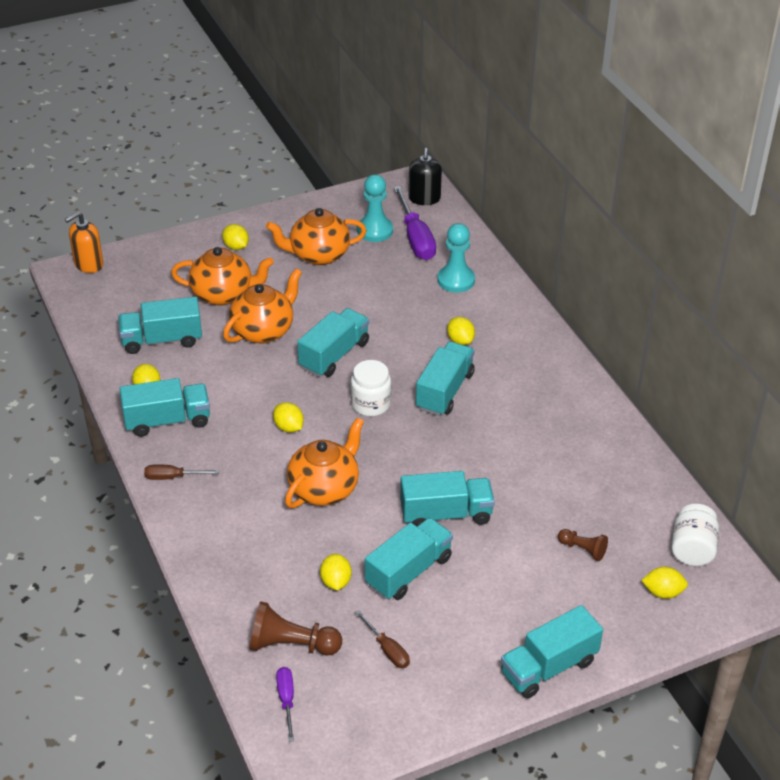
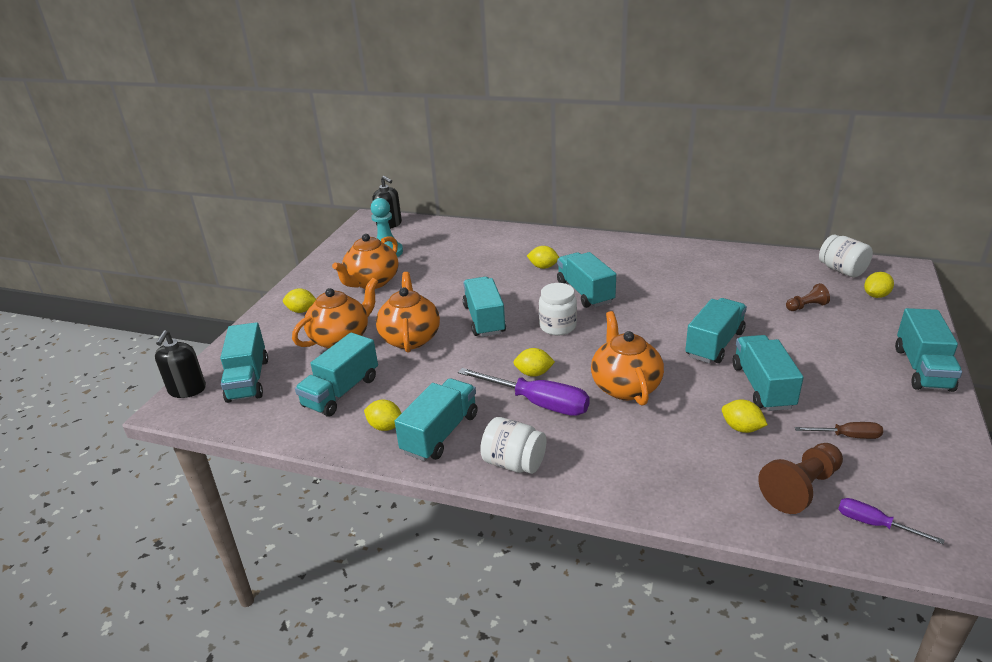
camera: 45 degrees left, 10 degrees down
orange soap dispenser [65,212,103,273] -> black soap dispenser [155,330,206,398]
brown screwdriver [144,464,219,480] -> white jar [480,417,546,474]
purple screwdriver [394,186,436,260] -> purple screwdriver moved to [458,368,590,416]
turquoise pawn [437,223,475,293] -> none
none -> turquoise truck [220,322,268,403]

